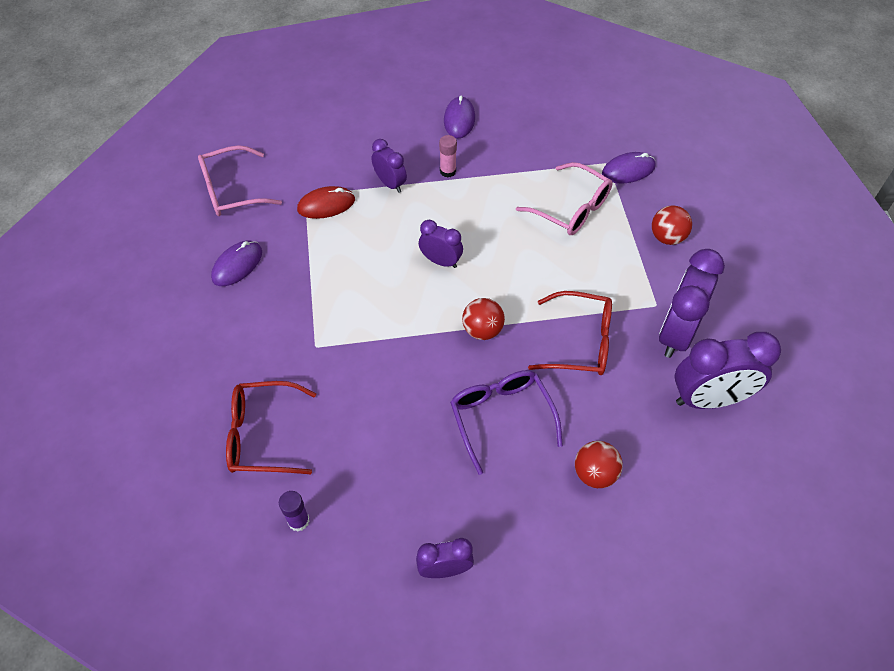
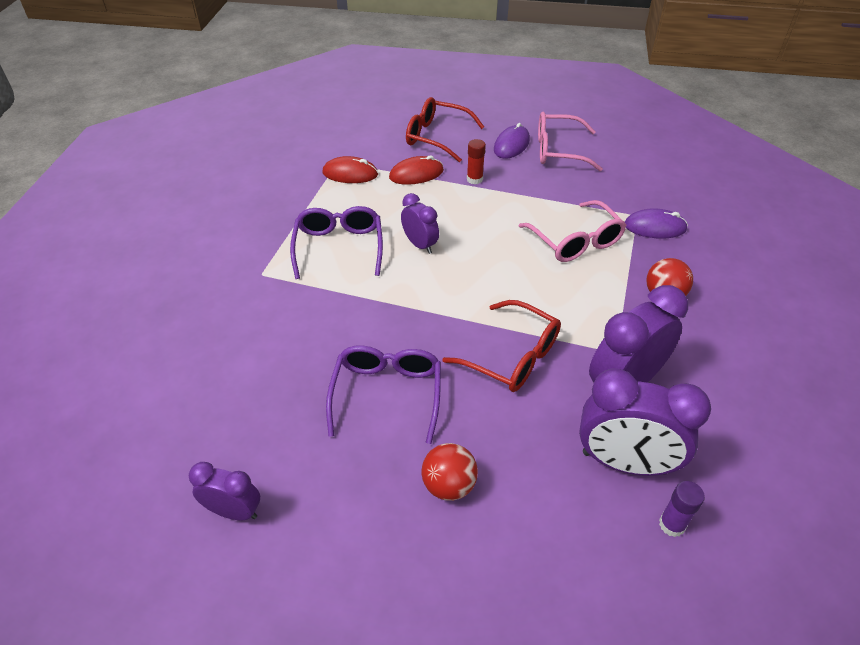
camera: 25 degrees right, 10 degrees down
pink glasses [198,145,282,216] -> pink glasses moved to [538,112,603,171]
purple mouse [211,241,262,286] -> none
red glasses [226,381,316,474] -> red glasses moved to [406,97,484,162]
purple glue stick [279,491,309,531] -> purple glue stick moved to [659,481,705,537]
purple clock [371,139,407,193] -> red mouse [389,155,444,185]
pink glue stick [439,135,457,177] -> red glue stick [467,139,486,184]
red ball [462,298,505,340] -> none
none -> purple glasses [290,206,383,279]

